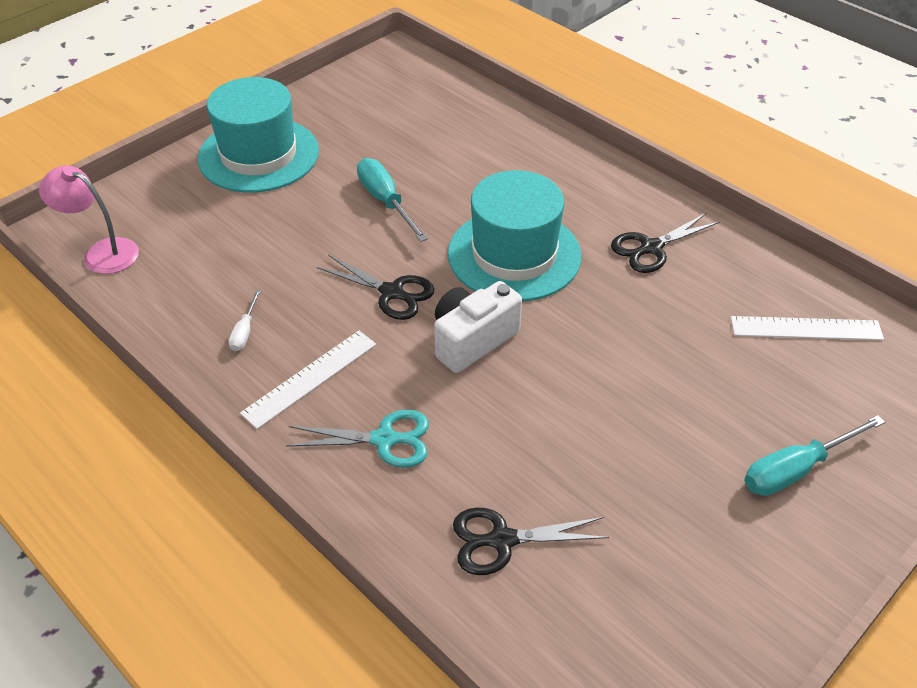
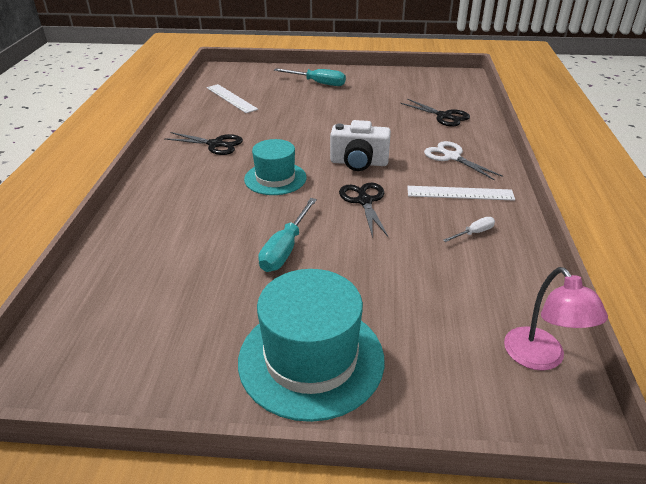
camera: 130 degrees left, 10 degrees down
turquoise scissors [286,410,429,468] -> white scissors [424,141,503,181]
turquoise hat [448,170,581,301] -> turquoise hat [244,139,307,195], size x0.64

